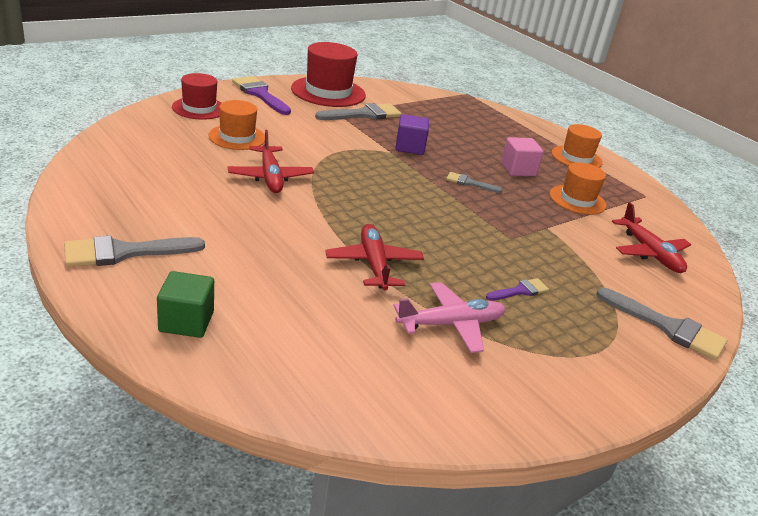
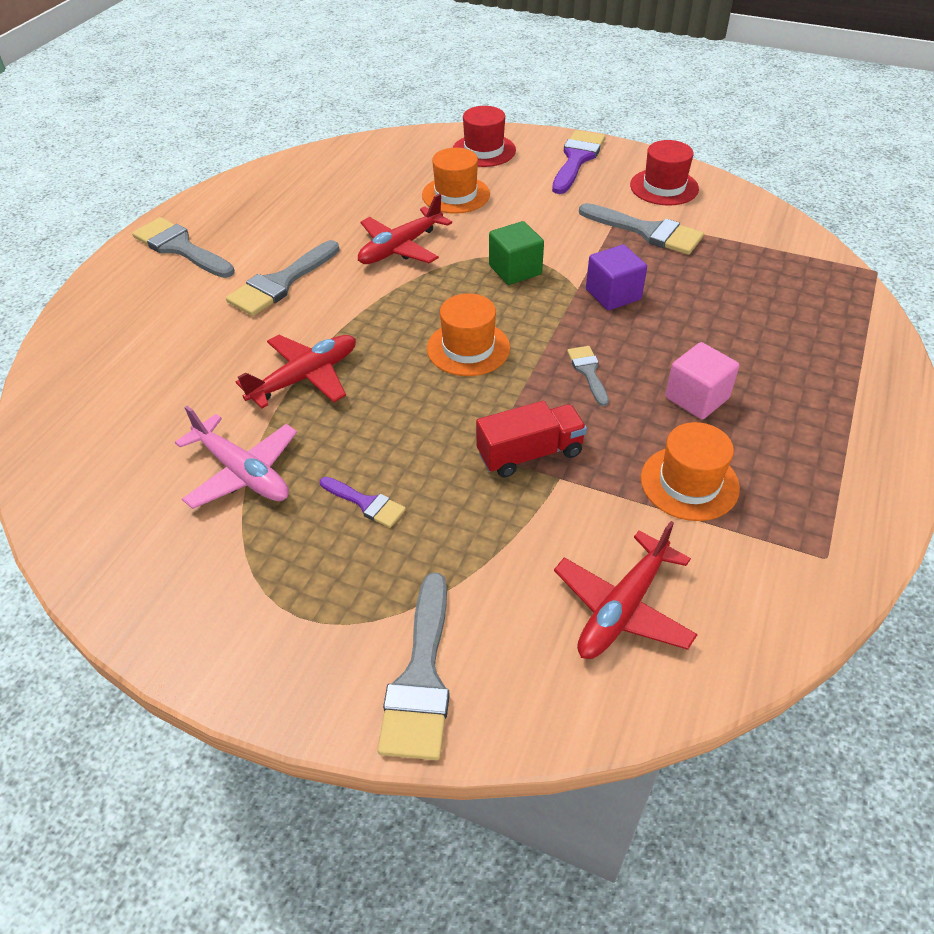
camera: 65 degrees right, 15 degrees up
green cube [157,271,214,338] -> green cube moved to [489,221,544,285]
red hat [291,42,366,107] -> red hat [630,140,699,206], size x0.64
orange hat [552,124,603,168] -> orange hat moved to [427,293,510,376]
none -> grey brush [226,240,339,316]
none -> red truck [476,401,587,478]

